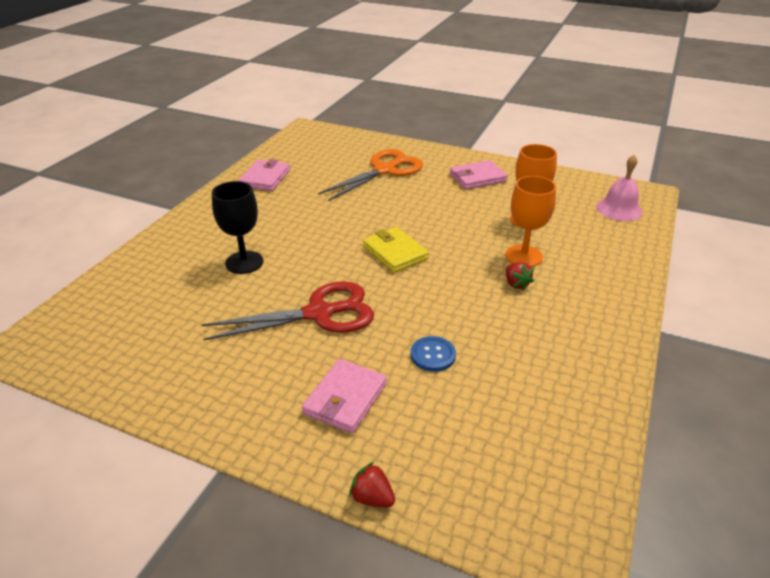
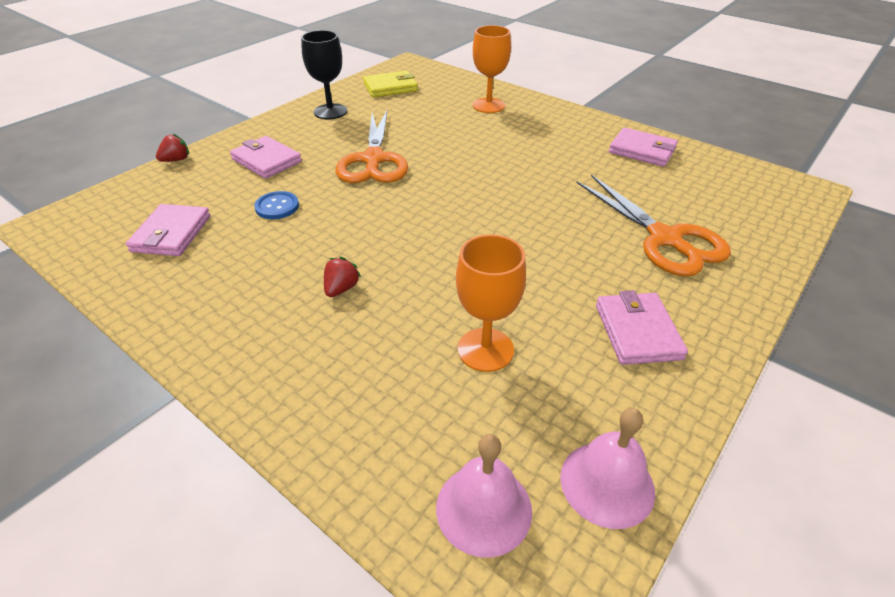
camera: 105 degrees right, 5 degrees up
red scissors [202,281,374,341] -> orange scissors [335,111,408,183]
black goblet [212,181,263,274] -> black goblet moved to [301,30,347,119]
yellow wallet [363,227,429,273] -> yellow wallet moved to [363,71,418,97]
orange goblet [505,176,556,267] -> orange goblet moved to [473,25,511,113]
red strawberry [506,262,534,290] -> red strawberry turned 120 degrees clockwise [324,257,361,297]
none -> pink wallet [126,204,210,256]
none -> pink bell [560,408,655,529]

